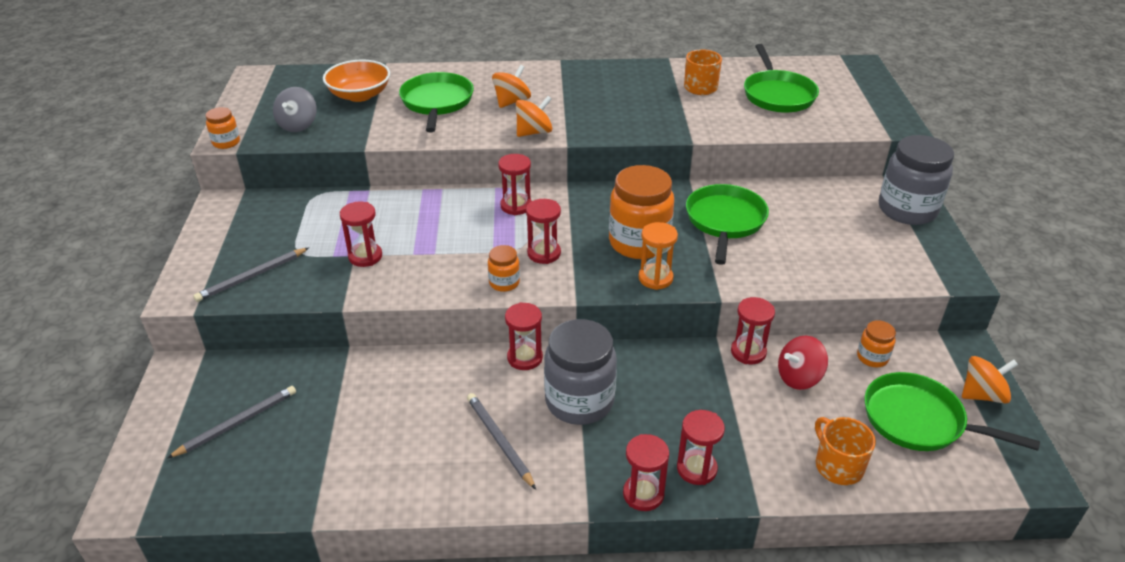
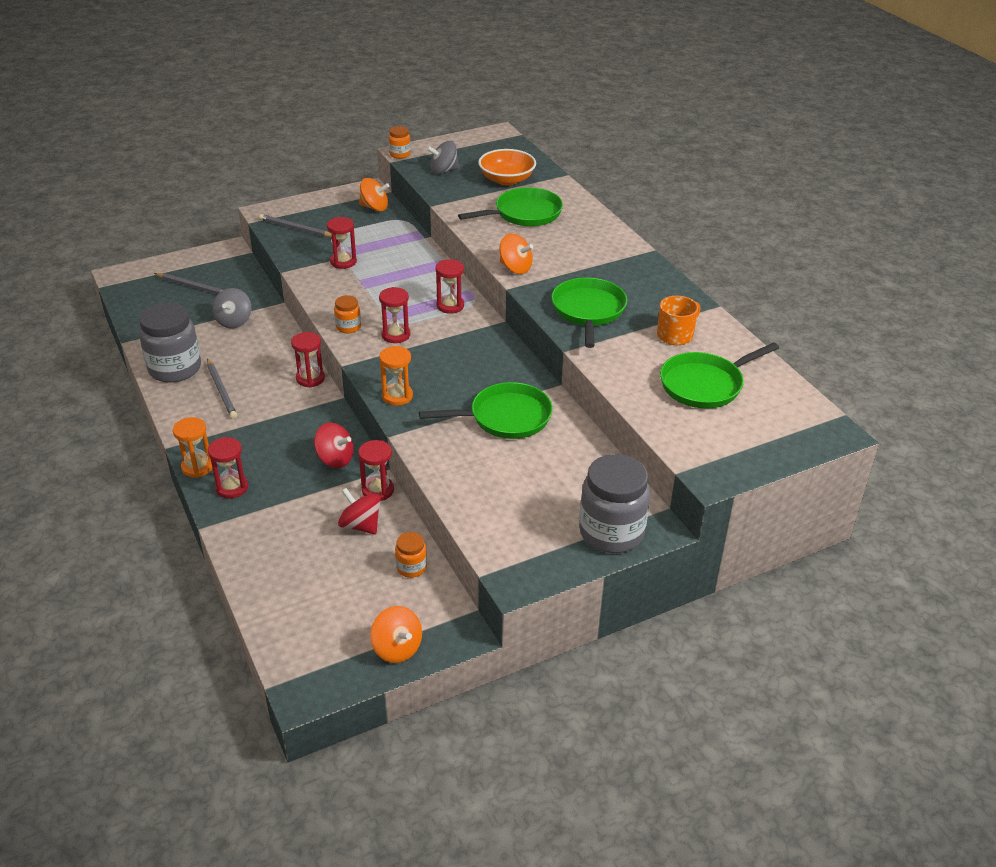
camera: 65 degrees right, 0 degrees up
grey pencil [467,393,536,490] -> grey pencil turned 120 degrees clockwise [207,359,237,419]
orange spinning top [492,65,531,108] -> orange spinning top moved to [359,178,389,211]
grey jar [544,319,617,425] -> grey jar moved to [139,303,201,383]
orange jar [609,165,674,259] -> none
red hourglass [623,434,669,511] -> orange hourglass [173,417,213,478]
orange mug [815,417,876,485] -> none
green pan [864,372,1040,451] -> green pan moved to [551,278,627,348]
none -> grey spinning top [212,288,251,328]
none -> red spinning top [314,423,354,468]

